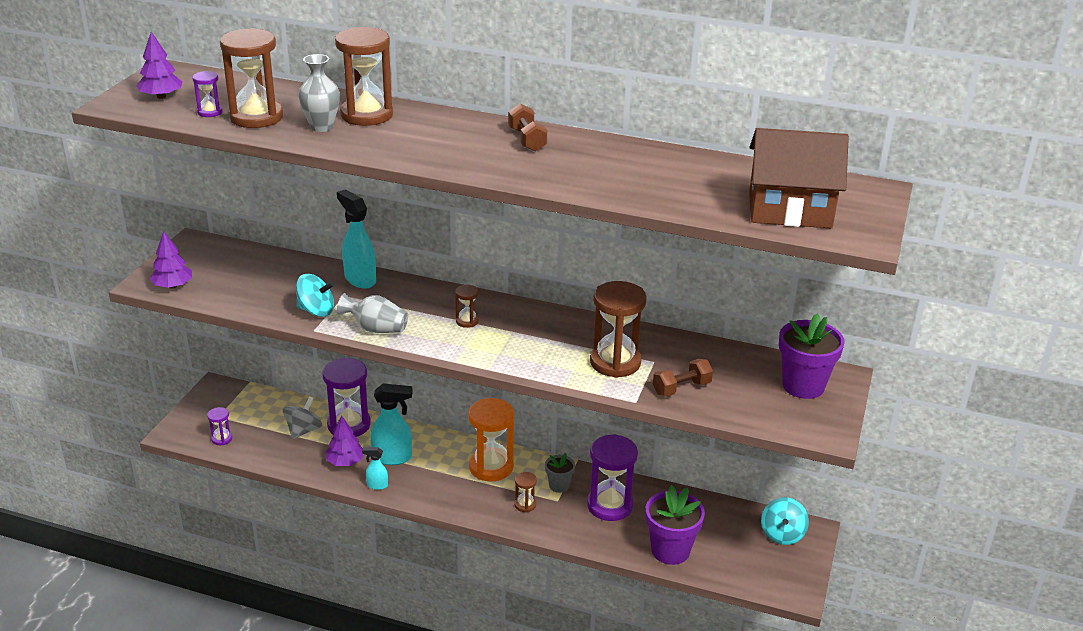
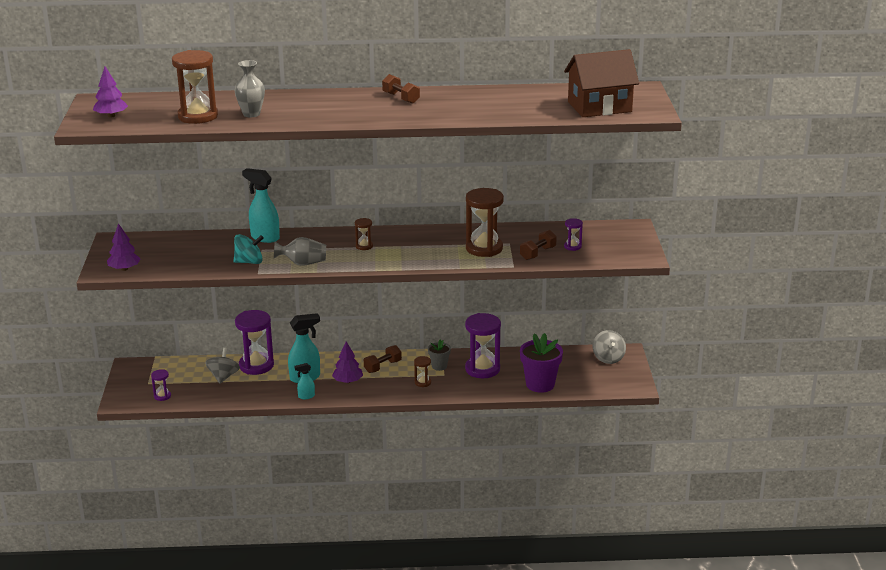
camera: 20 degrees left, 5 degrees down
purple hourglass [192,71,223,117] -> purple hourglass moved to [564,218,583,251]
purple tree [326,415,364,466] -> purple tree moved to [332,341,363,383]
brown hourglass [335,27,393,126] -> none
orange hourglass [468,398,514,481] -> brown dumbbell [364,345,402,373]
turquoise spinning top [761,497,809,545] -> grey spinning top [593,330,626,364]
purple flower pot [779,313,845,399] -> none

